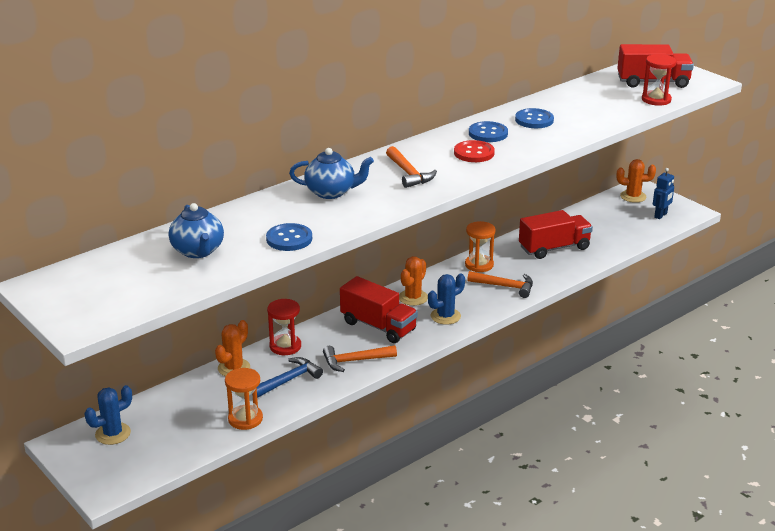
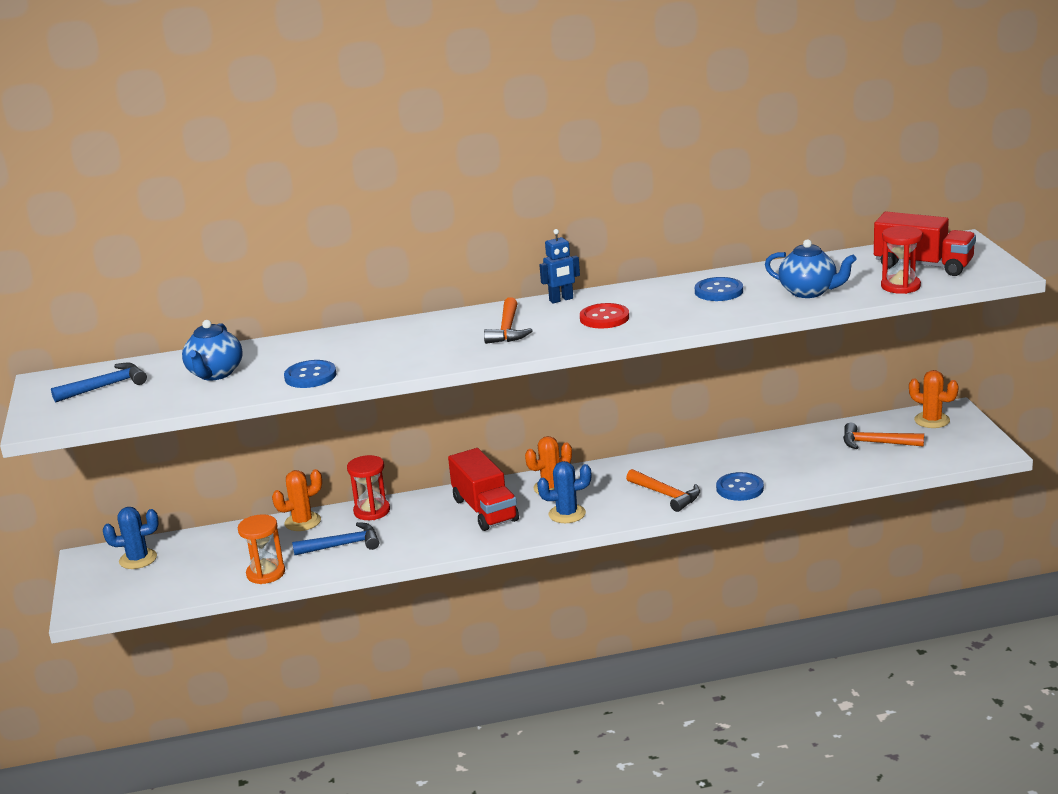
camera: 30 degrees right, 5 degrees down
blue teapot [289,148,374,199] -> blue teapot moved to [765,239,857,298]
orange hammer [323,345,397,372] -> orange hammer moved to [843,423,924,449]
orange hourglass [465,221,496,272] -> none
blue button [469,121,508,142] -> blue button moved to [716,472,764,501]
red truck [519,210,593,259] -> none
blue robot [653,168,674,219] -> blue robot moved to [539,229,580,304]
none -> blue hammer [51,362,147,402]

